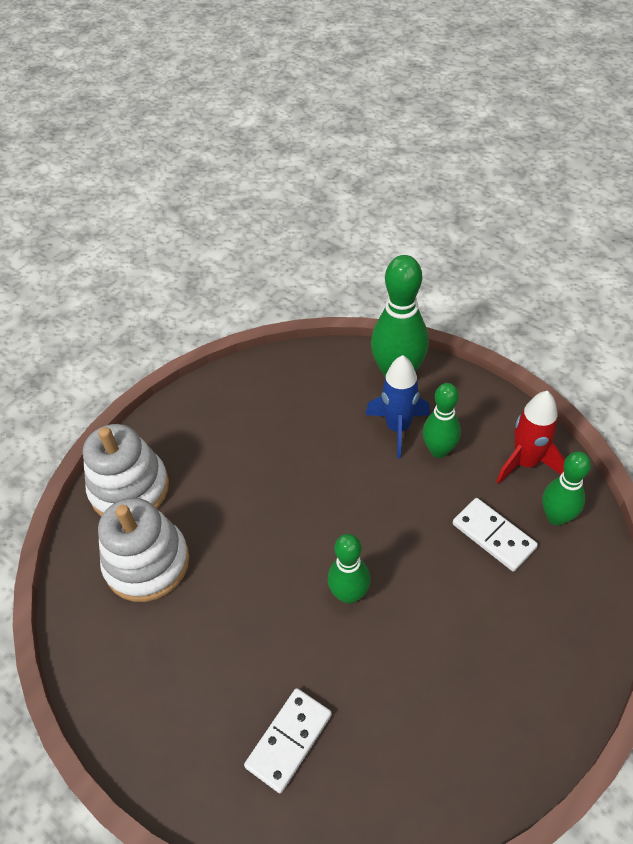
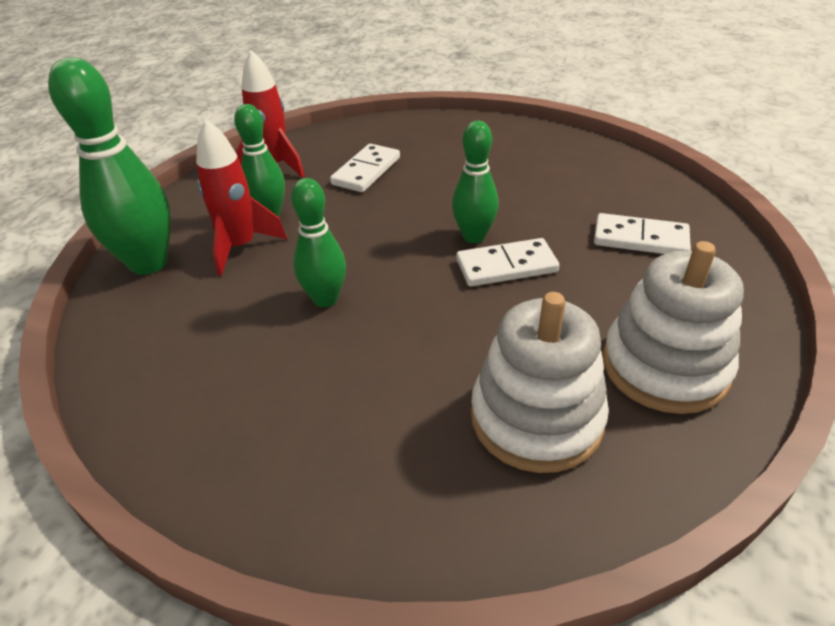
camera: 110 degrees left, 10 degrees down
white stacking toy [83,424,169,516] -> white stacking toy moved to [603,241,744,414]
blue rocket [365,355,430,459] -> red rocket [196,119,287,276]
green bowling pin [542,451,591,526] -> green bowling pin moved to [291,178,346,307]
none -> white domino [457,238,559,287]

